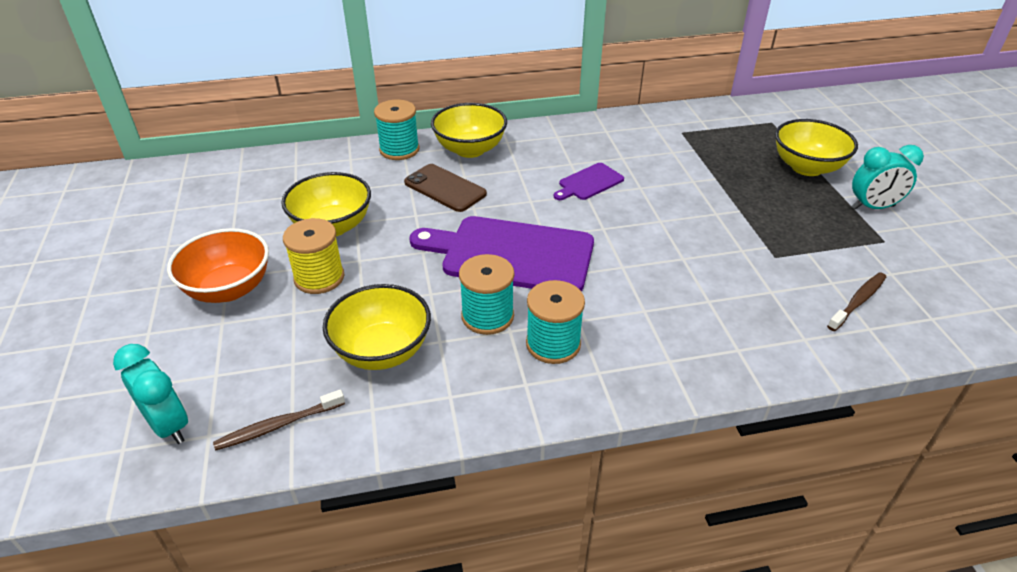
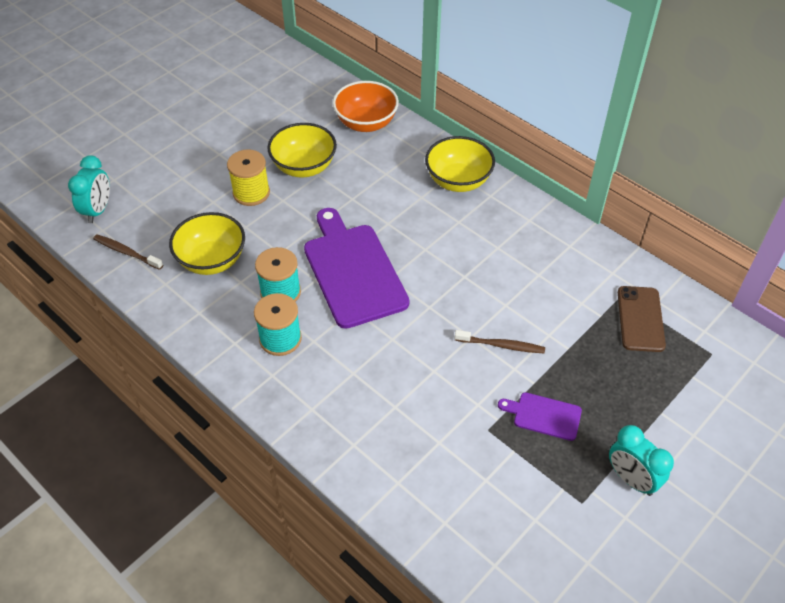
camera: 55 degrees right, 10 degrees up
orange bowl [167,228,269,303] -> orange bowl moved to [333,81,399,132]
turquoise spool [374,100,419,160] -> none
brown phone [404,164,487,212] -> brown phone moved to [618,286,666,352]
purple cutting board [554,163,624,200] -> purple cutting board moved to [498,392,582,441]
yellow bowl [775,119,858,176] -> none
brown toothbrush [827,272,886,331] -> brown toothbrush moved to [455,330,545,353]

